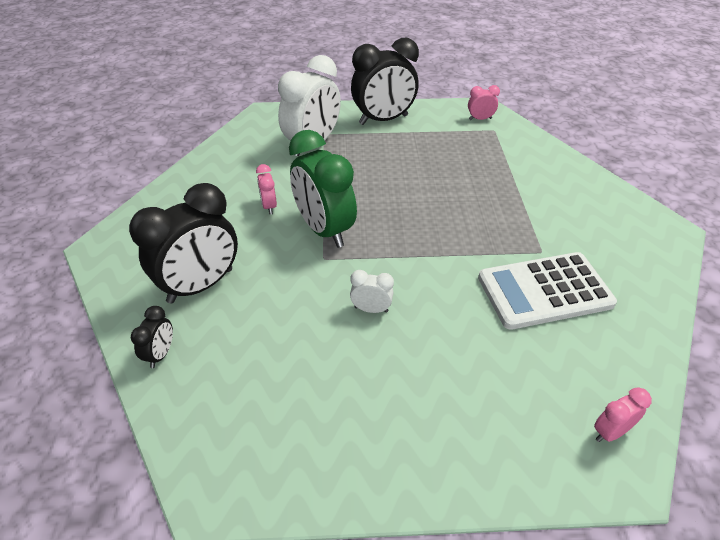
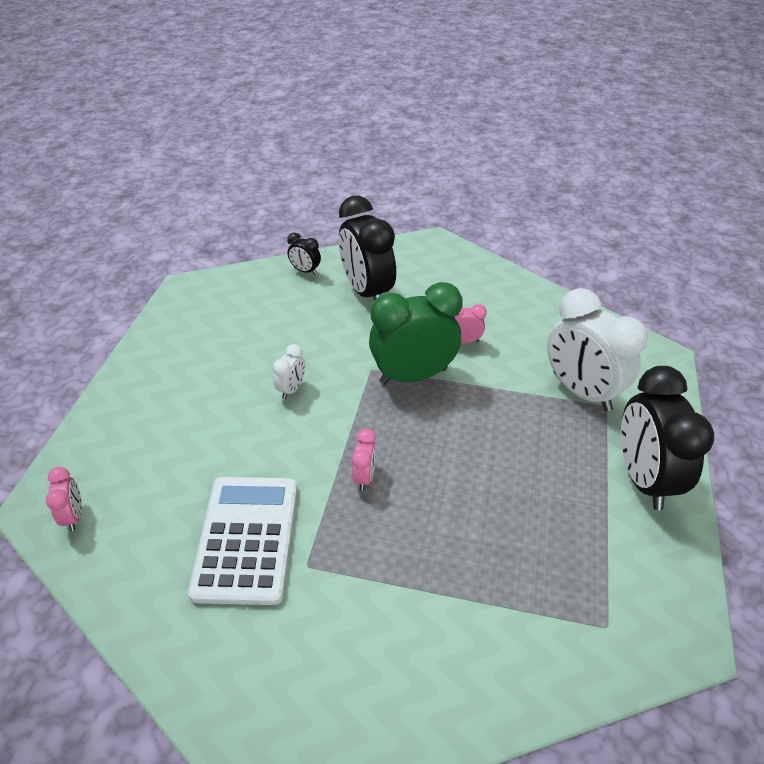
camera: 105 degrees right, 0 degrees up
pink clock [468,85,500,120] -> pink clock moved to [352,428,377,491]

